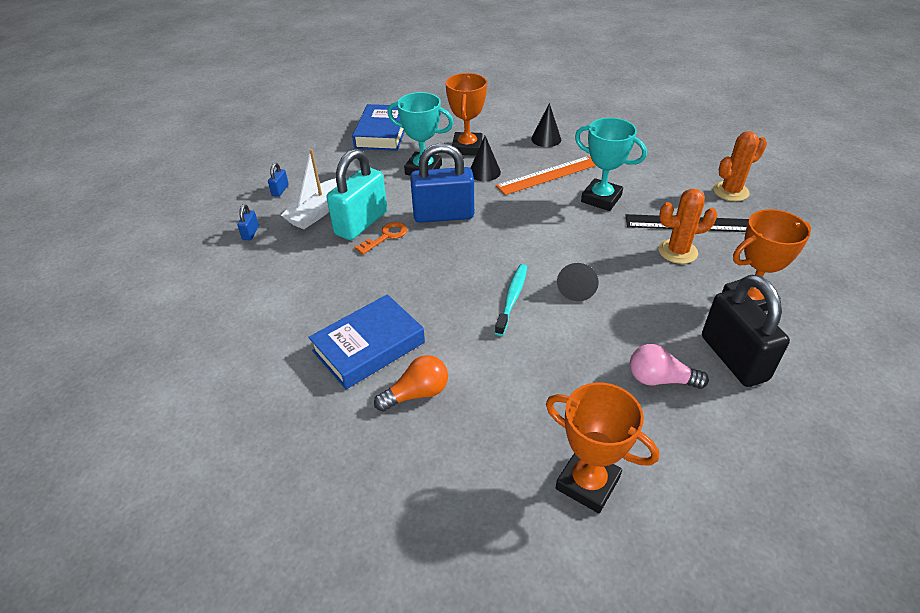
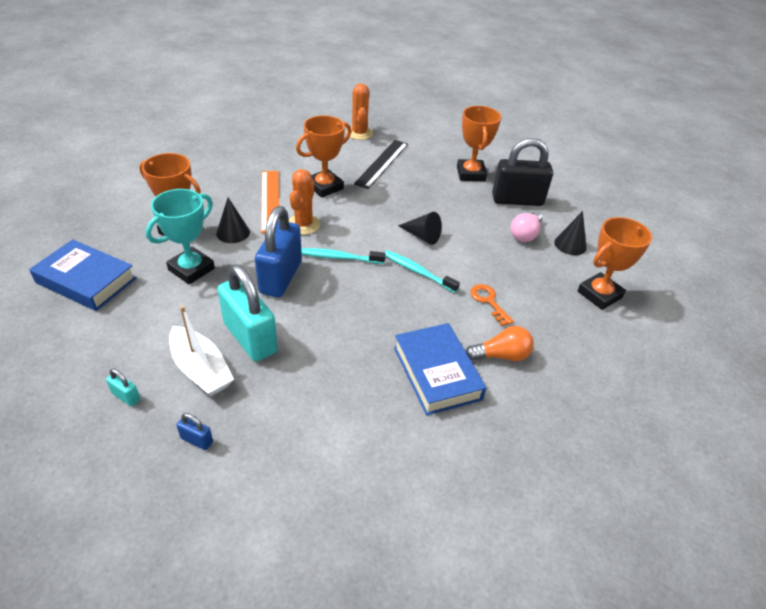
camera: 75 degrees left, 0 degrees up
blue padlock [268,163,289,197] -> turquoise padlock [106,369,140,406]
orange key [354,222,407,255] -> orange key moved to [470,284,514,326]
orange light bulb [374,355,448,412] -> orange light bulb turned 90 degrees clockwise [466,326,534,361]
black cone [531,103,561,147] -> black cone moved to [554,211,587,255]
turquoise trophy [575,118,647,211] -> orange trophy [296,115,351,198]
orange cactus [658,189,718,264] -> orange cactus moved to [289,169,320,235]
none -> turquoise toothbrush [301,248,385,264]

